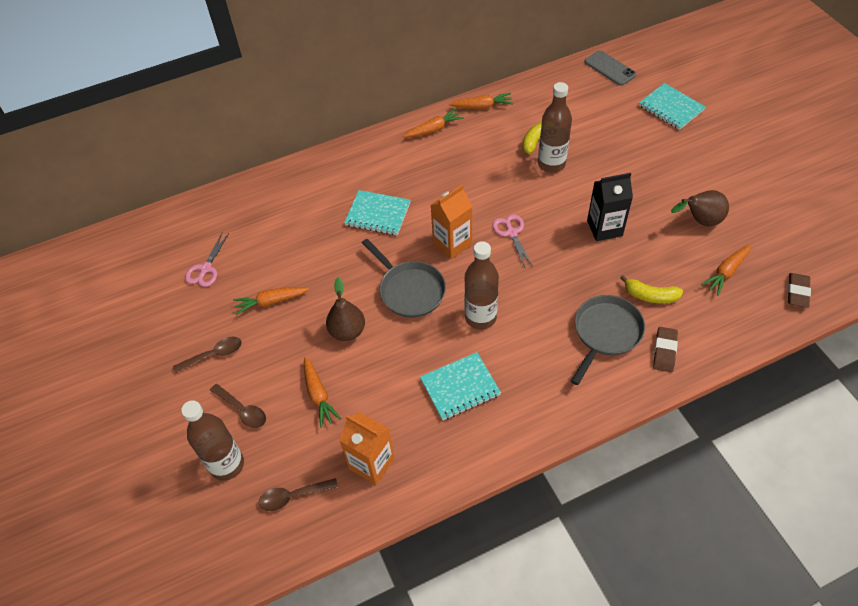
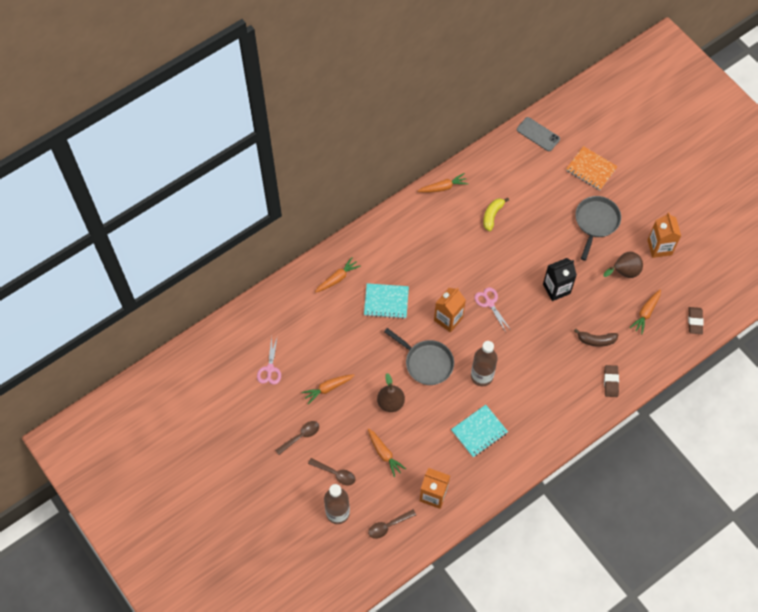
camera: 15 degrees left, 10 degrees up
orange carrot [403,108,464,137] -> orange carrot moved to [315,257,361,293]
brown bottle [538,82,572,173] -> none
grey pan [571,295,645,385] -> grey pan moved to [575,196,621,261]
yellow banana [620,275,683,304] -> brown banana [574,329,618,347]
turquoise notebook [639,83,706,130] -> orange notebook [566,146,618,190]
none -> orange carton [648,212,681,258]

